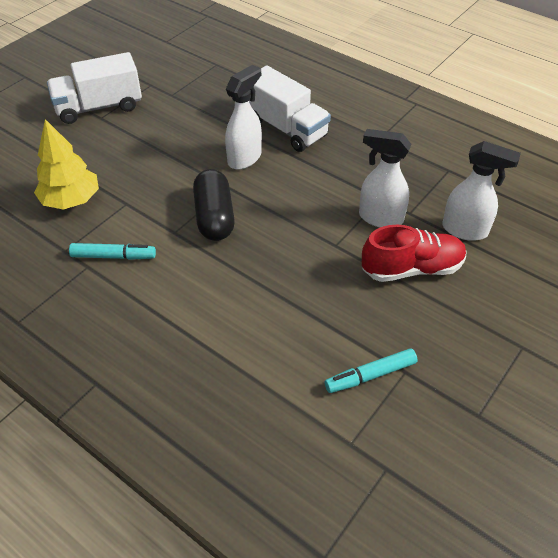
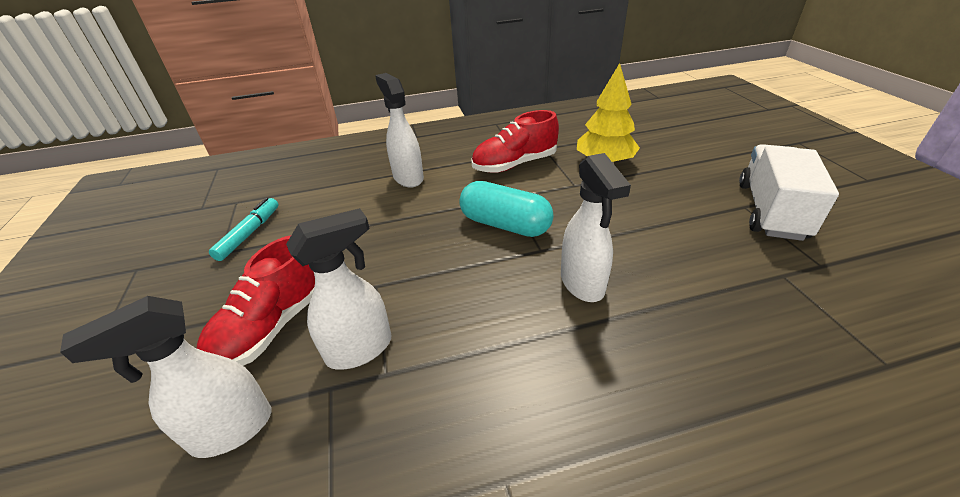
camera: 130 degrees right, 10 degrees down
turquoise marker [69,243,156,260] -> red shoe [471,110,559,173]
black capsule [193,169,235,241] -> turquoise capsule [460,181,553,237]
white truck [249,65,331,152] -> none
none -> white spray bottle [375,73,424,188]

